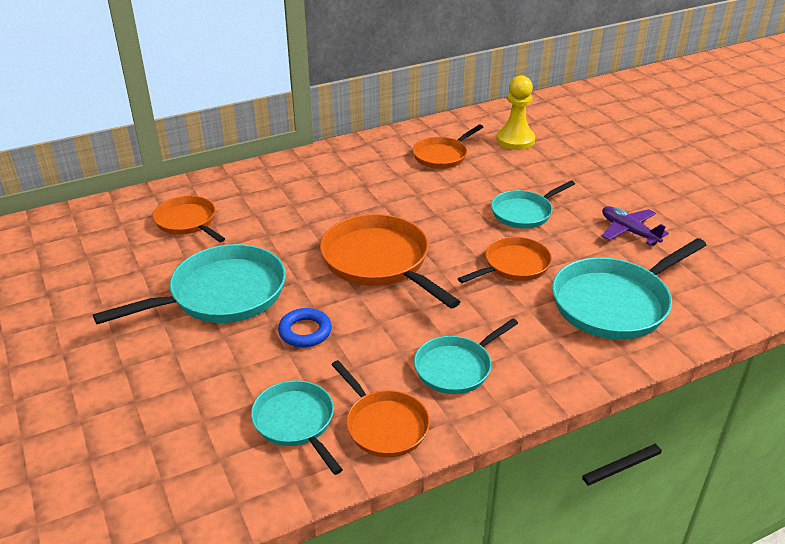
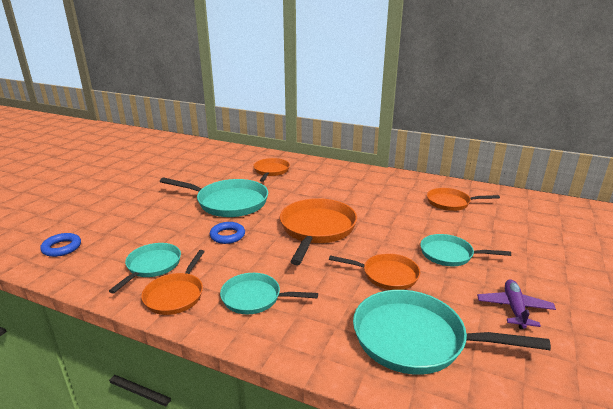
camera: 50 degrees right, 10 degrees down
yellow pawn [496,75,535,150] -> none
none -> blue ring [40,233,81,257]

